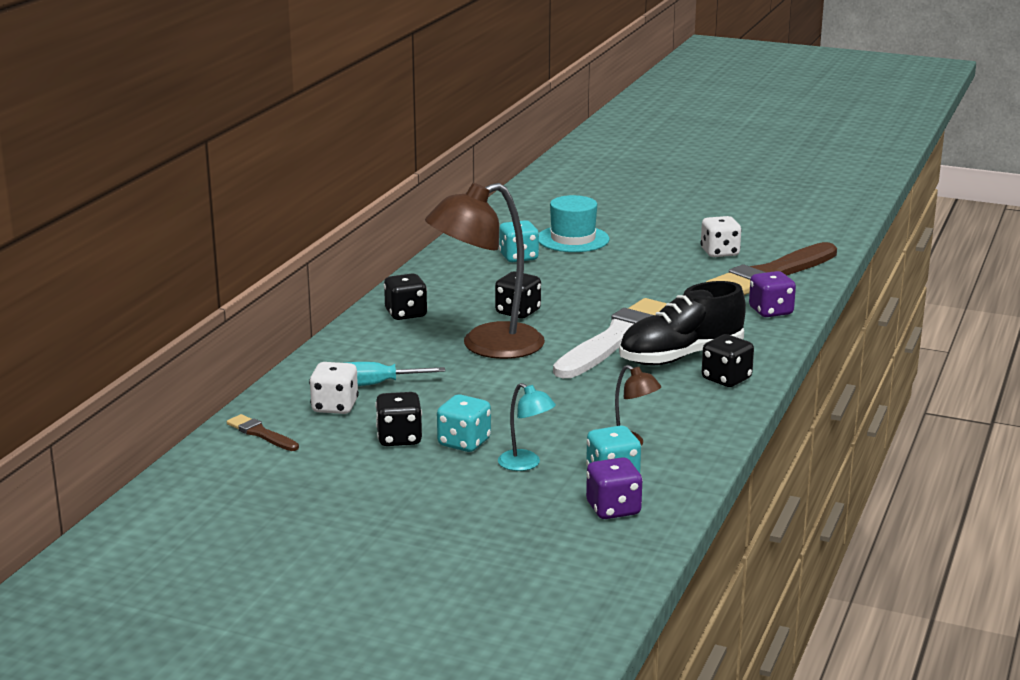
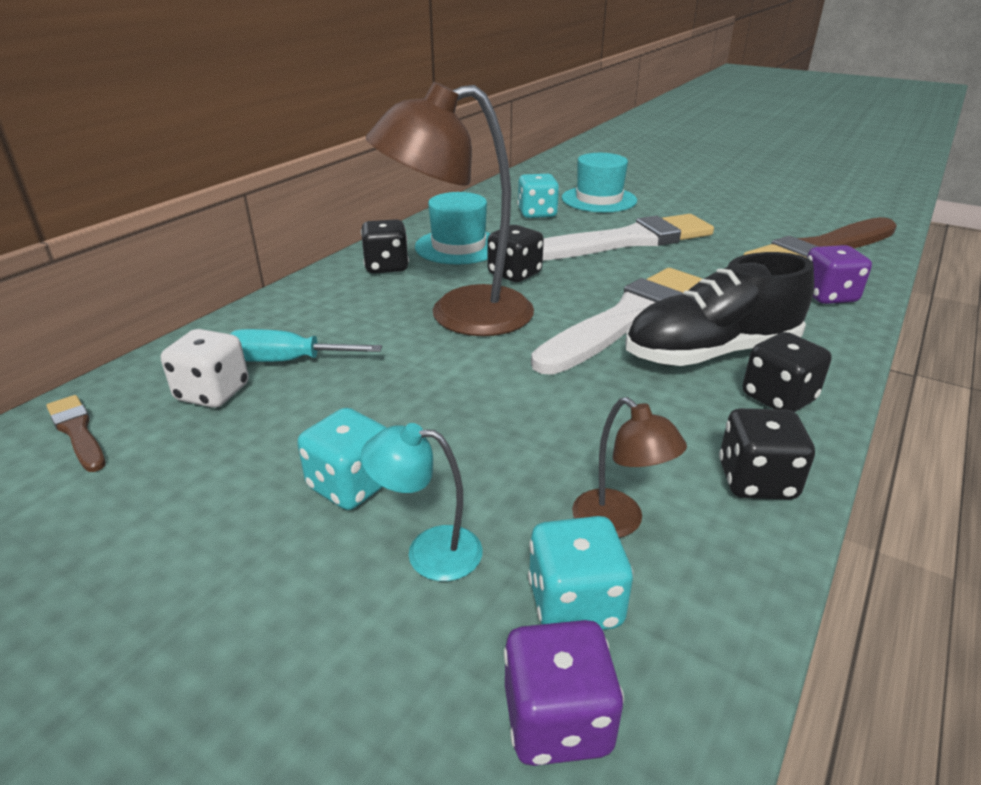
camera: 10 degrees right, 10 degrees up
black dice [375,392,422,446] -> black dice moved to [719,408,815,499]
turquoise lamp [498,383,556,471] -> turquoise lamp turned 135 degrees clockwise [361,423,483,581]
white dice [700,216,742,257] -> none
none -> turquoise hat [415,192,491,264]
none -> white brush [543,214,714,260]

